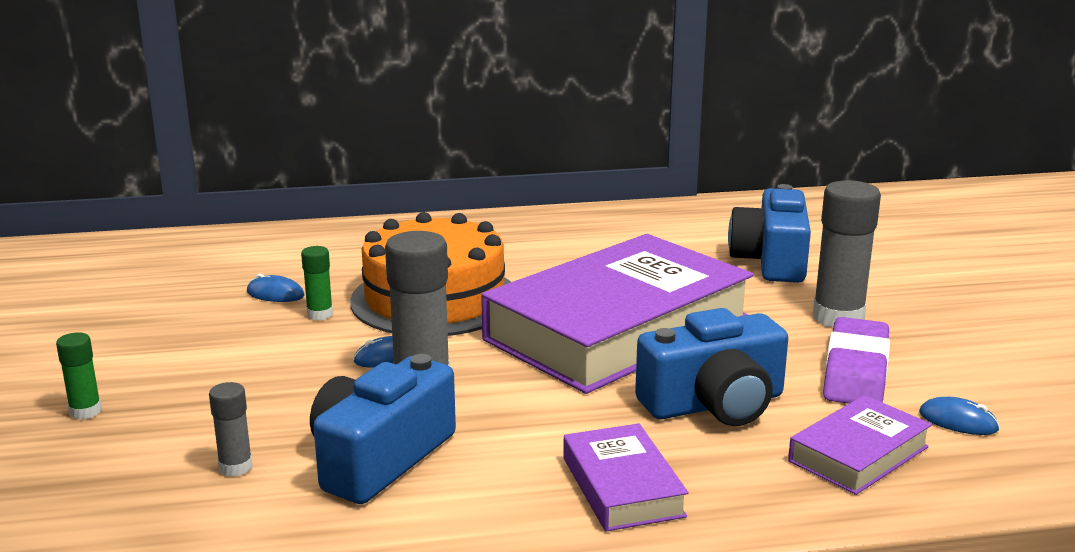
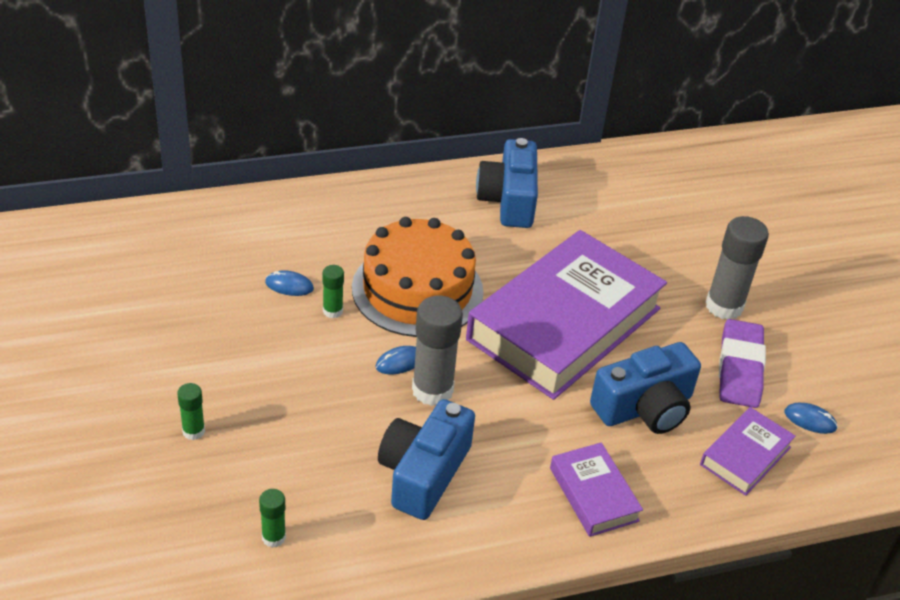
camera: 10 degrees left, 20 degrees up
grey glue stick [209,382,253,477] -> none
blue camera [728,184,811,283] -> blue camera moved to [476,138,538,228]
none -> green glue stick [259,489,286,548]

